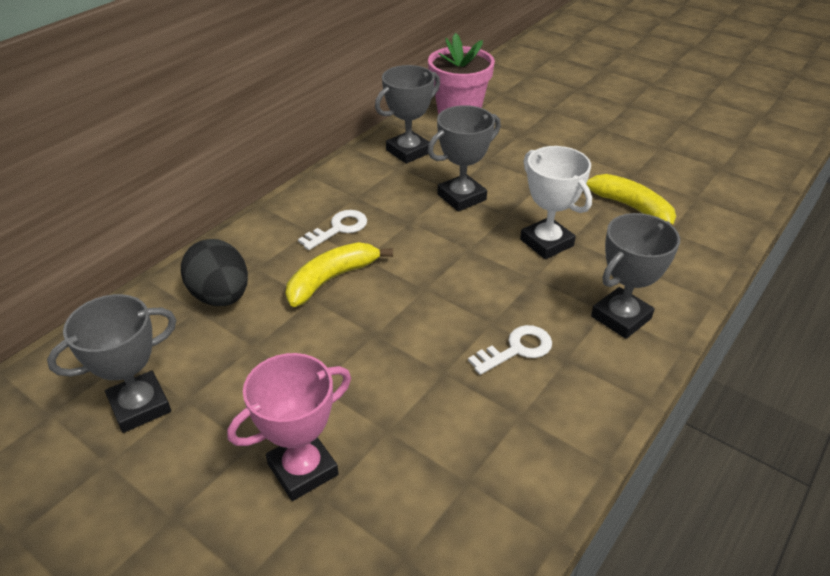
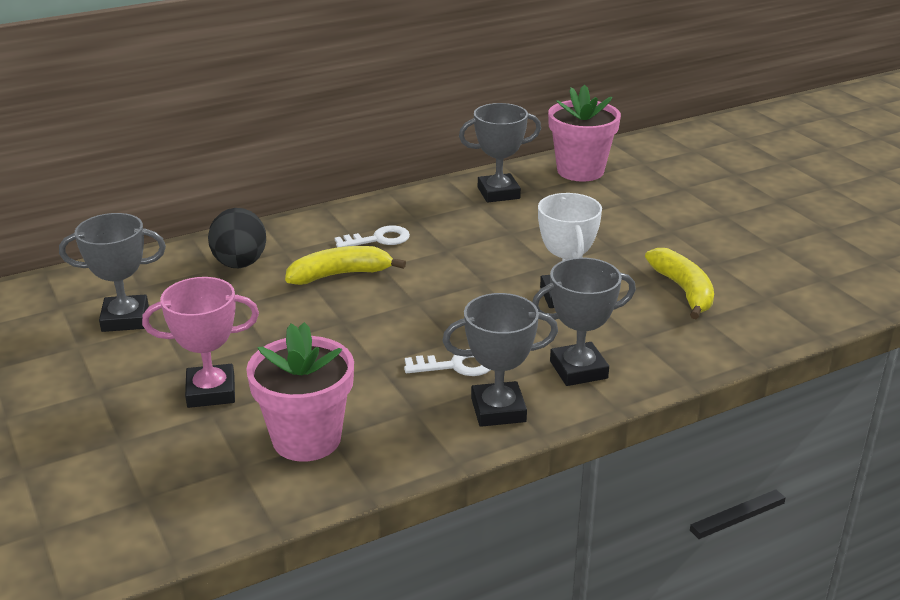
camera: 25 degrees right, 10 degrees down
grey trophy [428,105,501,211] -> grey trophy moved to [442,293,558,427]
none -> pink flower pot [246,322,354,462]

